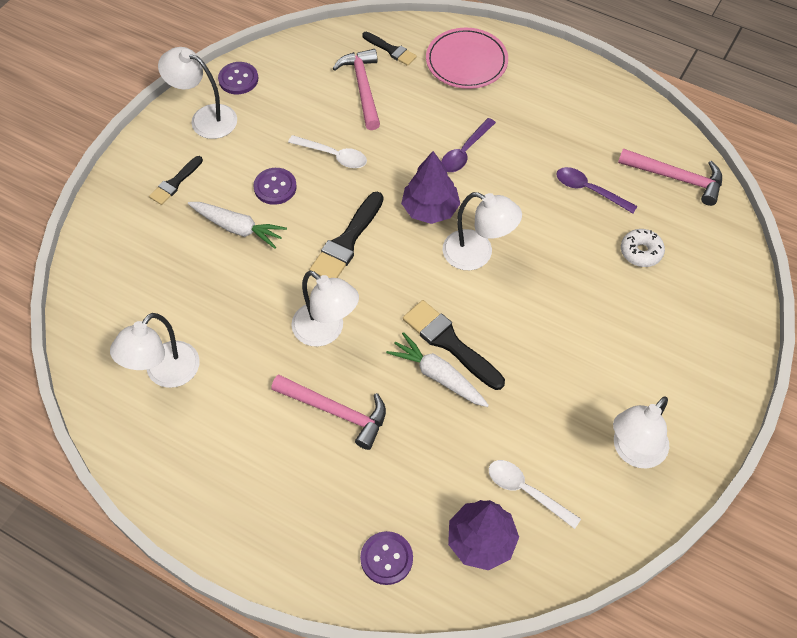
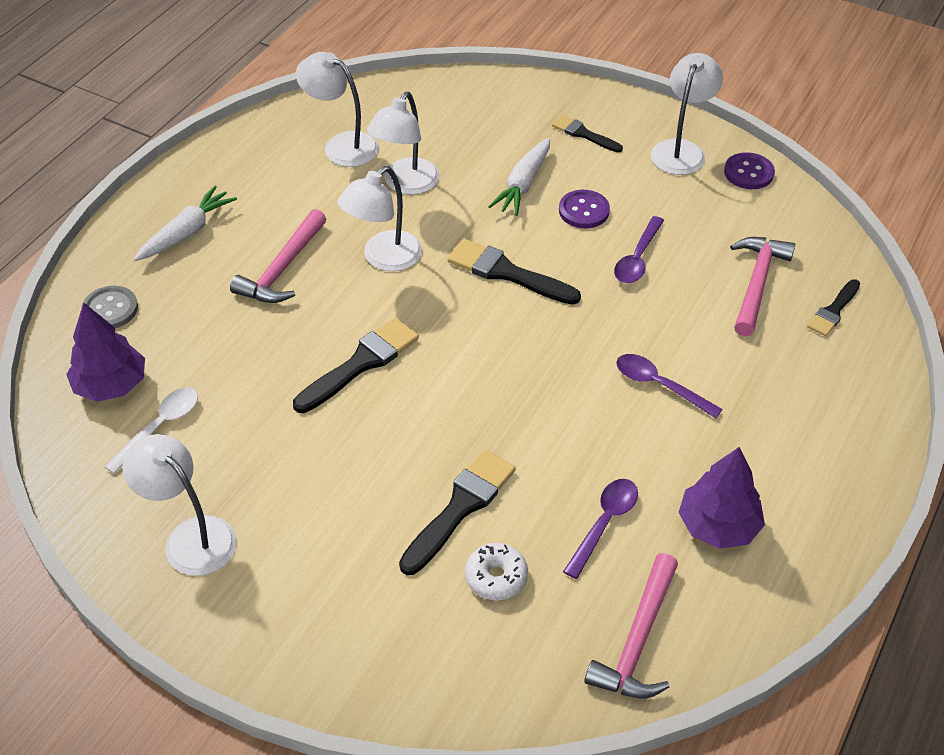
camera: 90 degrees right, 10 degrees down
white spoon [288,135,367,168] -> purple spoon [614,216,664,283]
pink hammer [332,49,380,130] -> pink hammer turned 60 degrees counterclockwise [730,237,795,336]
purple button [360,531,413,585] -> grey button [82,286,138,328]
white carrot [386,332,489,407] -> white carrot moved to [134,186,237,261]
purple tree [401,151,460,224] -> purple tree moved to [678,447,765,549]
pink plate [426,28,508,89] -> none
white lamp [443,192,522,270] -> white lamp moved to [367,92,440,195]
none -> black brush [399,450,516,575]

